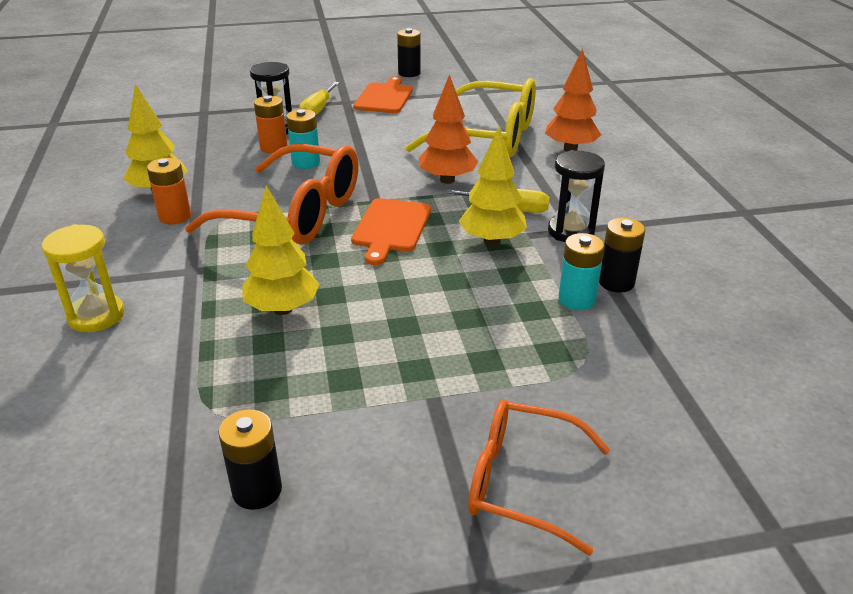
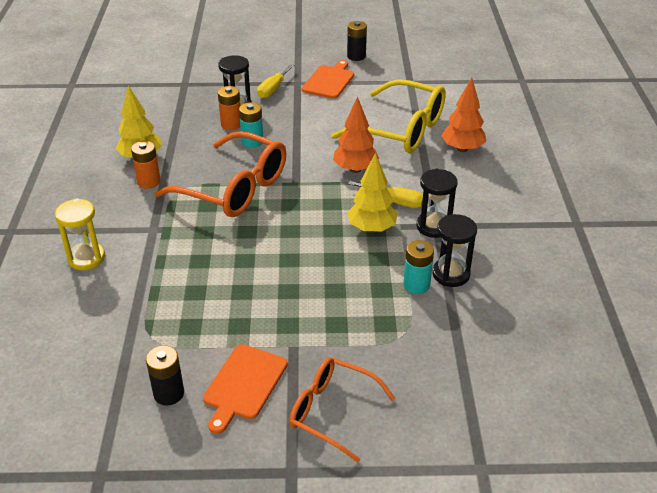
camera: 10 degrees right, 5 degrees up
yellow tree [242,186,320,315] -> none
orange cutting board [351,198,431,265] -> orange cutting board moved to [203,344,288,434]
black battery [599,218,645,293] -> black hourglass [432,214,477,287]

